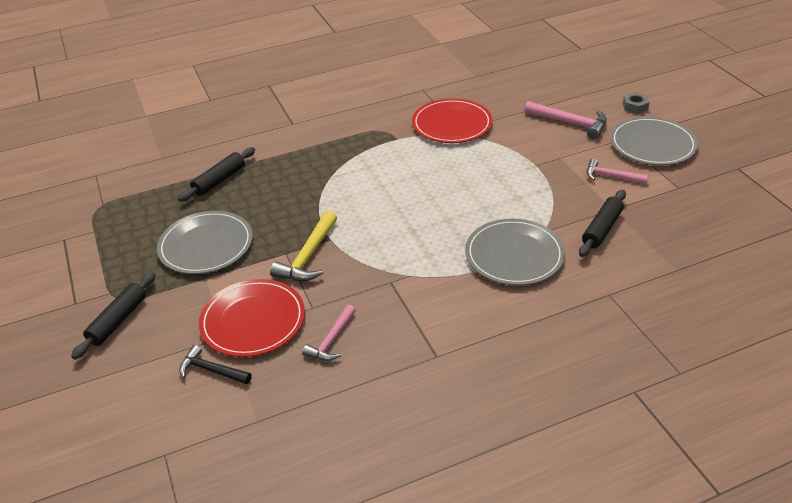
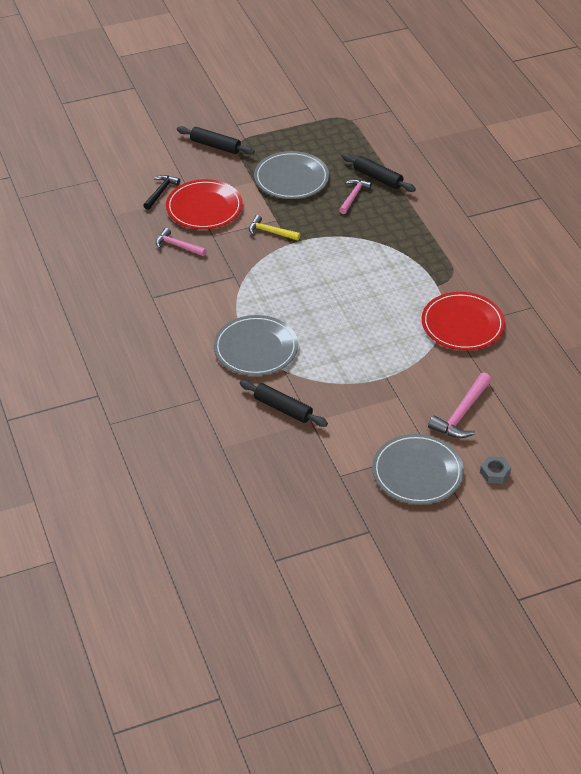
camera: 90 degrees right, 5 degrees up
yellow hammer [270,211,337,281] -> yellow hammer [249,215,300,241], size x0.66
pink hammer [587,159,648,184] -> pink hammer moved to [339,179,372,214]

